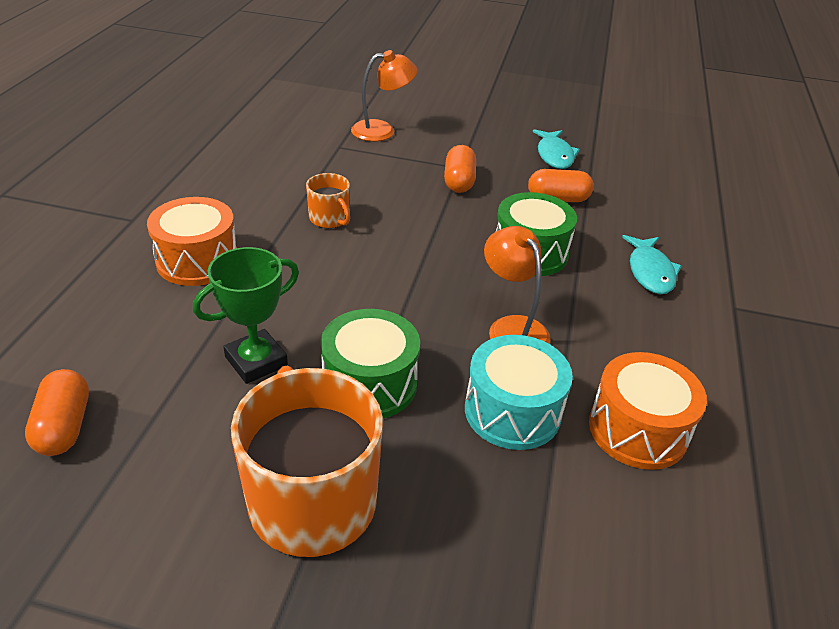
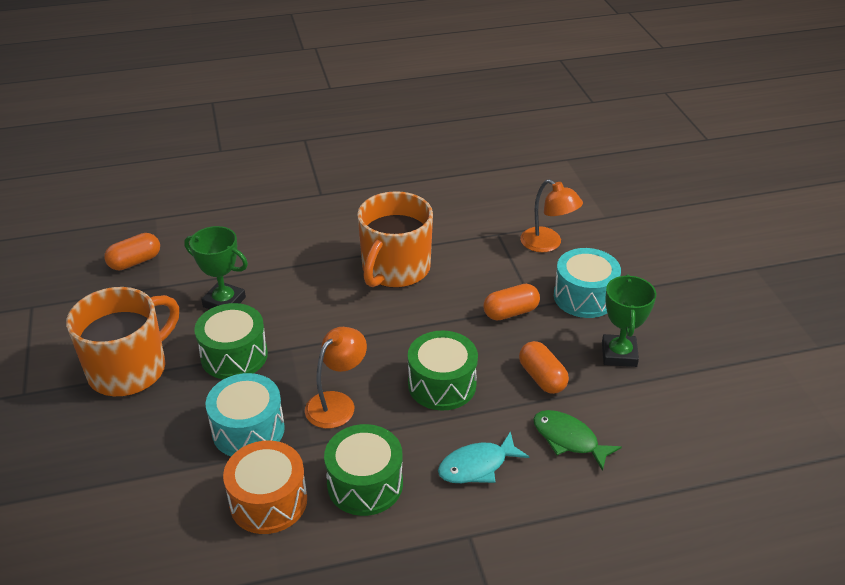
camera: 65 degrees right, 0 degrees up
orange drum [147,197,237,286] -> none
orange mug [306,173,350,228] -> orange mug [357,191,433,288], size x2.11
turquoise fish [533,129,580,169] -> green trophy [602,274,656,367]
none -> green drum [324,424,403,516]
none -> green fish [533,410,622,471]
none -> turquoise drum [554,248,621,318]

